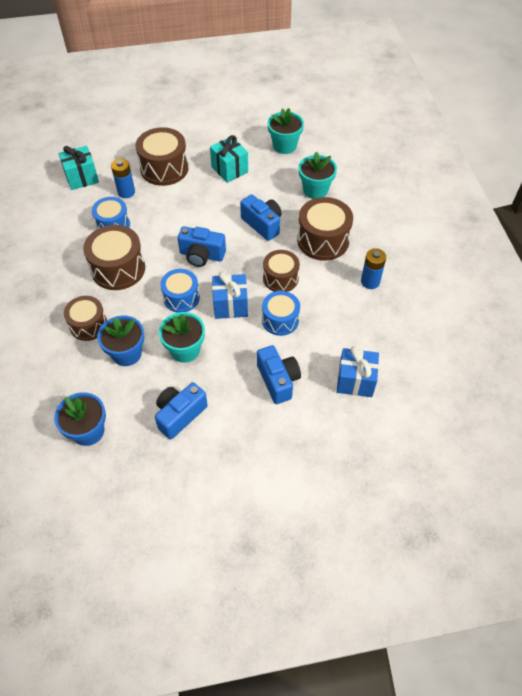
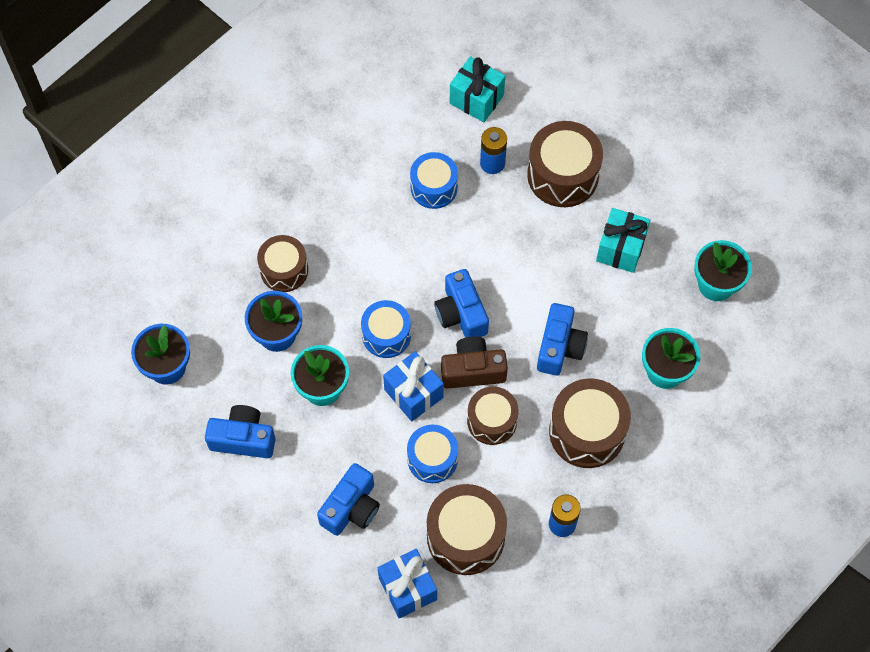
camera: 55 degrees right, 10 degrees up
brown drum [83,225,145,290] -> brown drum moved to [427,484,507,575]
none -> brown camera [441,336,508,389]

